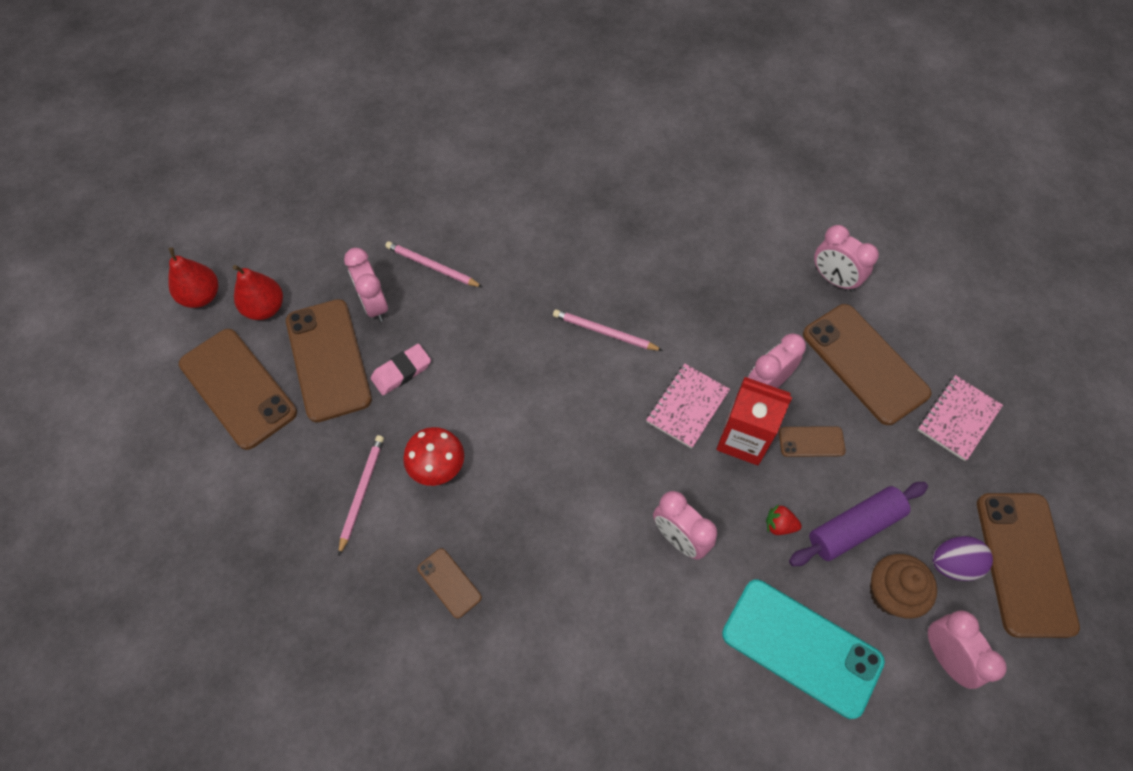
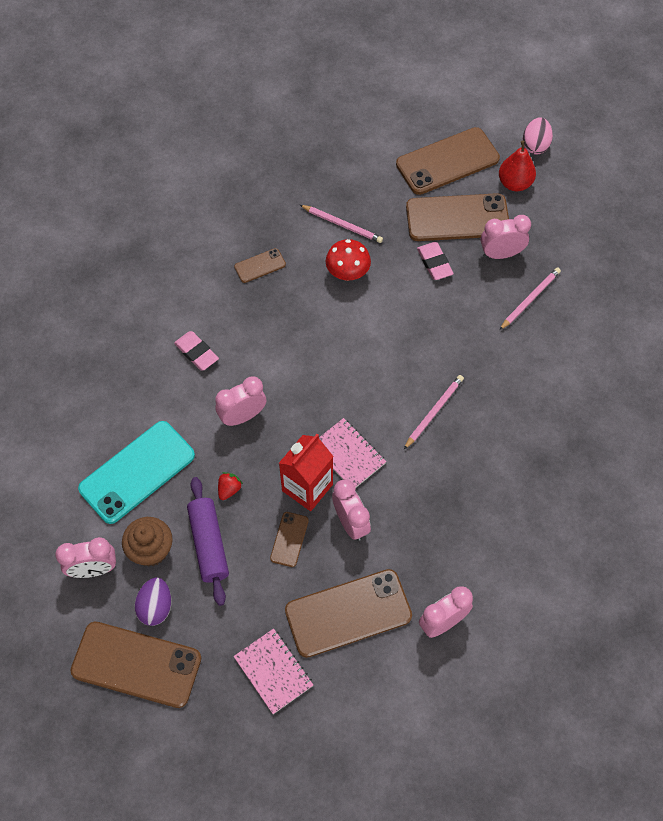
camera: 105 degrees right, 0 degrees up
red pear [168,247,218,308] -> pink egg [523,117,553,155]
none -> pink eraser [174,331,219,371]

